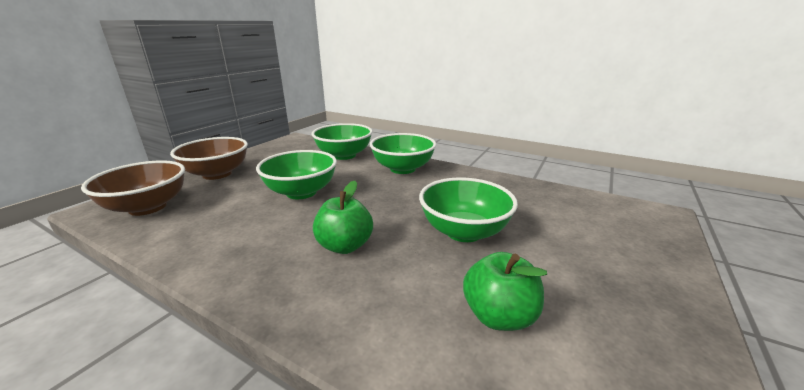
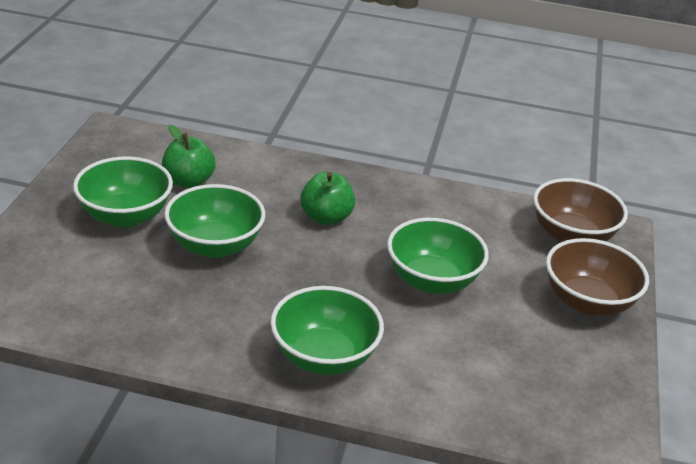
camera: 160 degrees right, 10 degrees up
green bowl [312,123,373,160] -> green bowl moved to [73,157,173,228]

